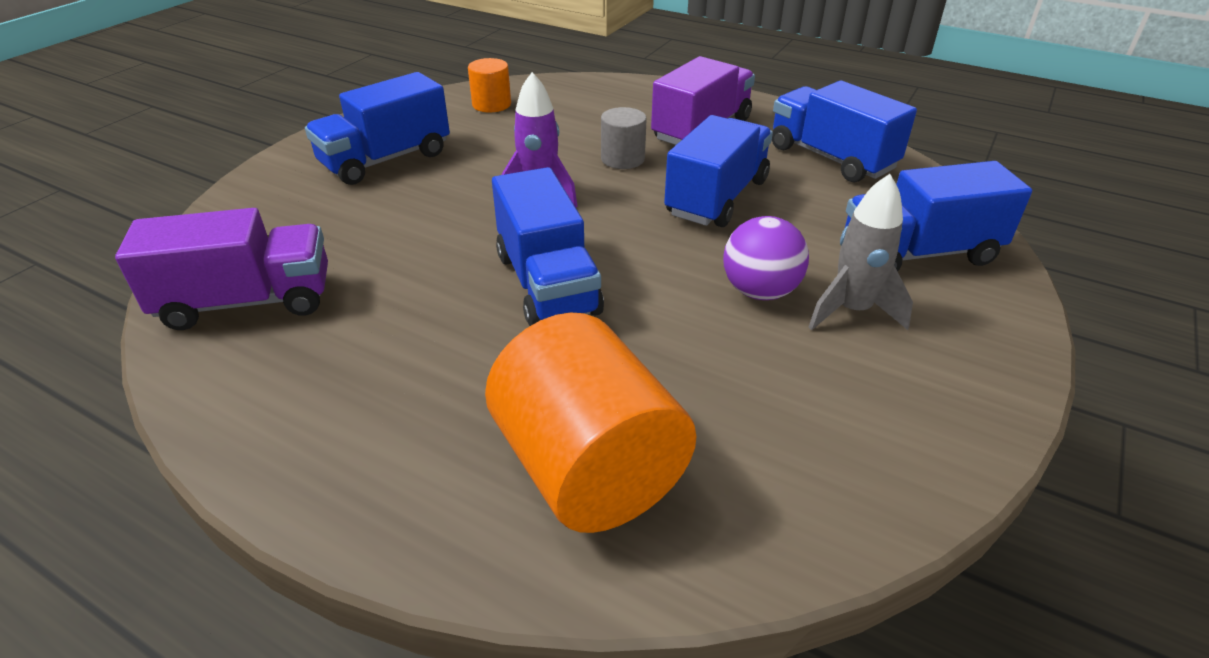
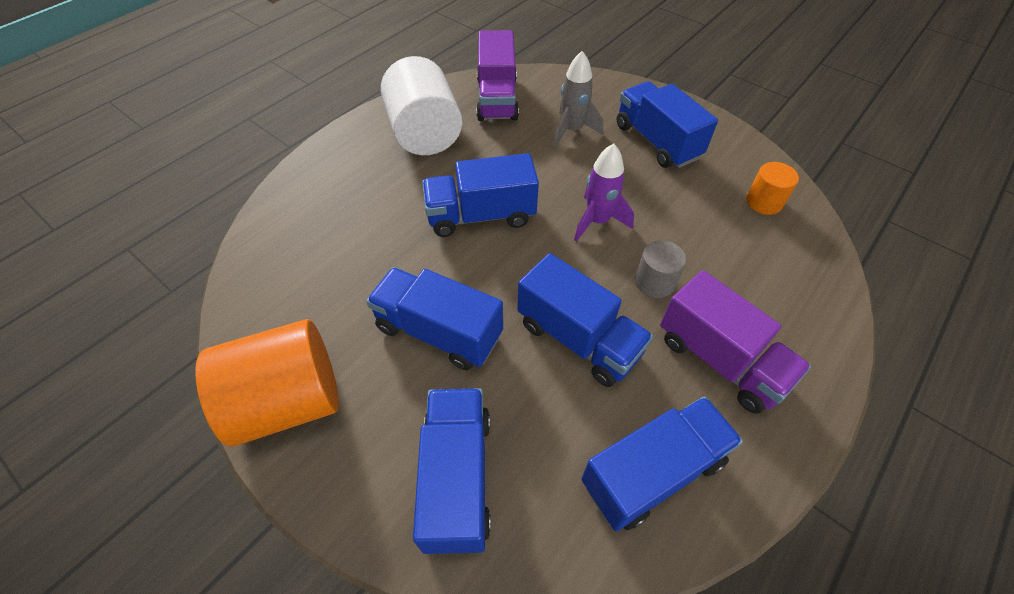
camera: 100 degrees right, 15 degrees up
orange cylinder [485,313,697,533] -> orange cylinder moved to [195,319,339,447]
purple ball [723,216,809,300] -> blue truck [366,267,503,370]
grey rocket [808,174,913,330] -> grey rocket moved to [553,51,603,147]
none -> white cylinder [381,56,463,155]

